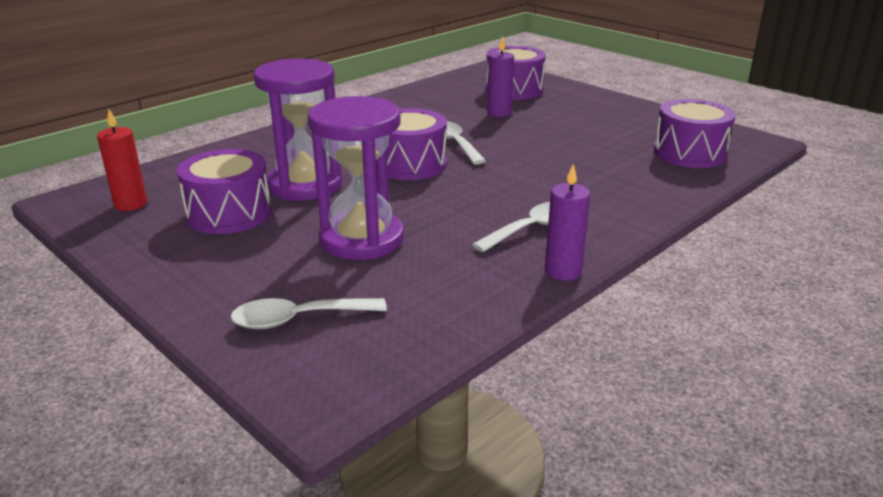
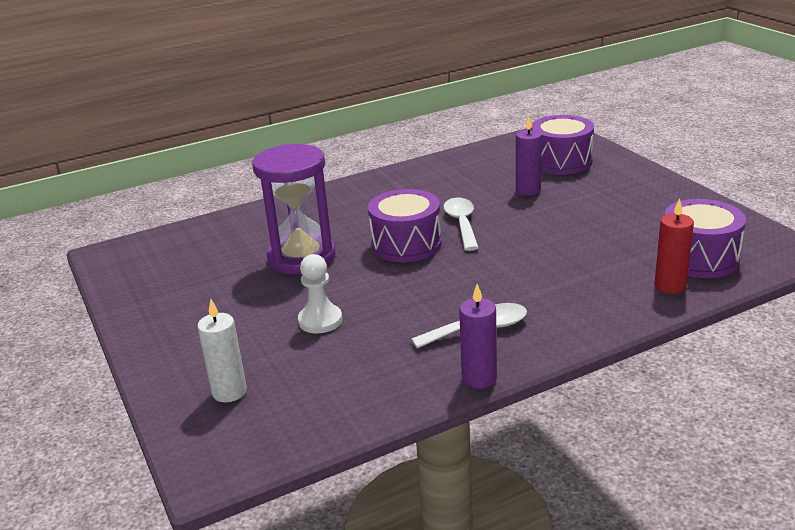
camera: 20 degrees right, 0 degrees up
red candle [97,109,147,211] -> red candle moved to [655,198,694,294]
purple drum [177,149,271,234] -> none
white spoon [230,298,387,329] -> white candle [197,299,247,402]
purple hourglass [308,96,404,260] -> white pawn [298,254,342,334]

